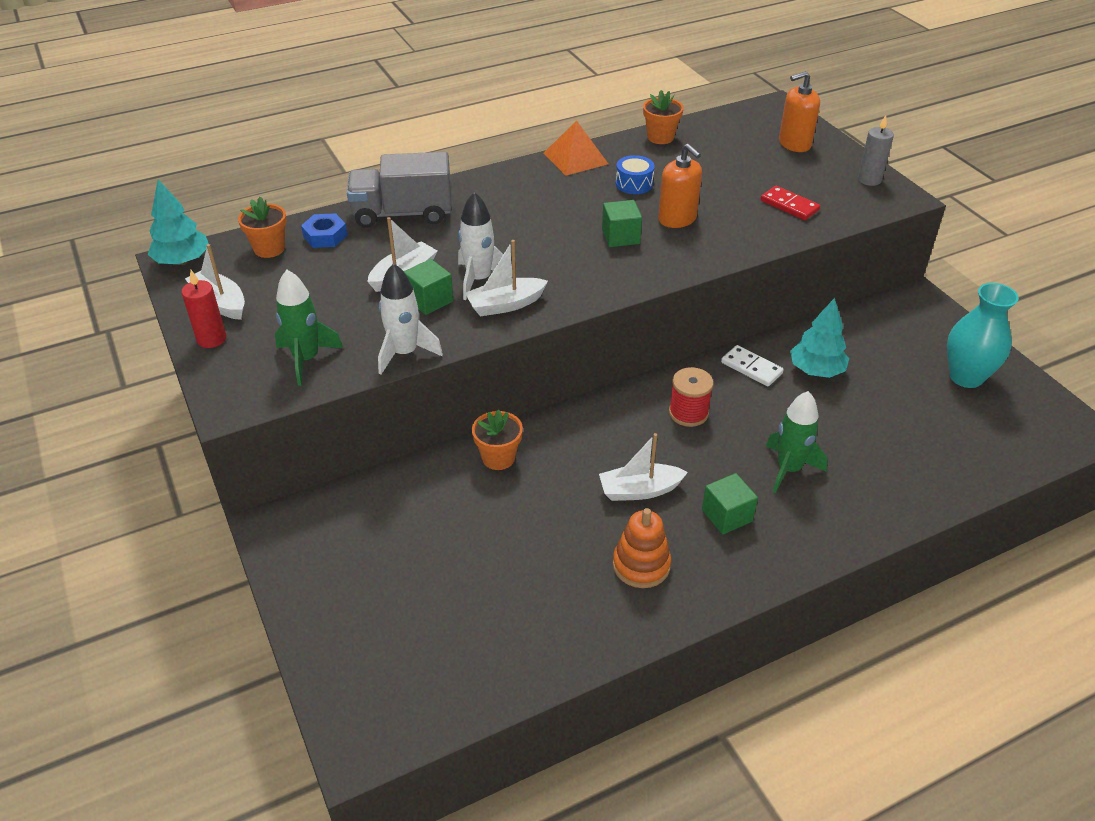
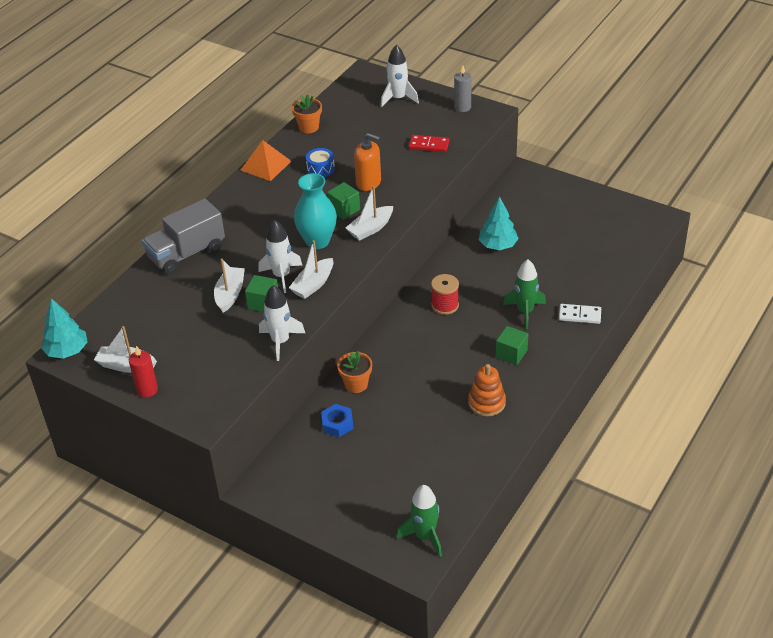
camera: 30 degrees left, 0 degrees up
orange flower pot [238,197,287,258] -> none
green rocket [275,270,343,386] -> green rocket moved to [397,485,442,557]
blue nut [301,213,347,248] -> blue nut moved to [321,404,354,437]
white boat [599,433,688,501] -> white boat moved to [346,186,393,241]
white domino [721,345,784,387] -> white domino moved to [559,304,601,324]
orange soap dispenser [779,71,820,152] -> white rocket [381,45,419,107]
turquoise vase [947,283,1019,388] -> turquoise vase moved to [294,173,337,249]

